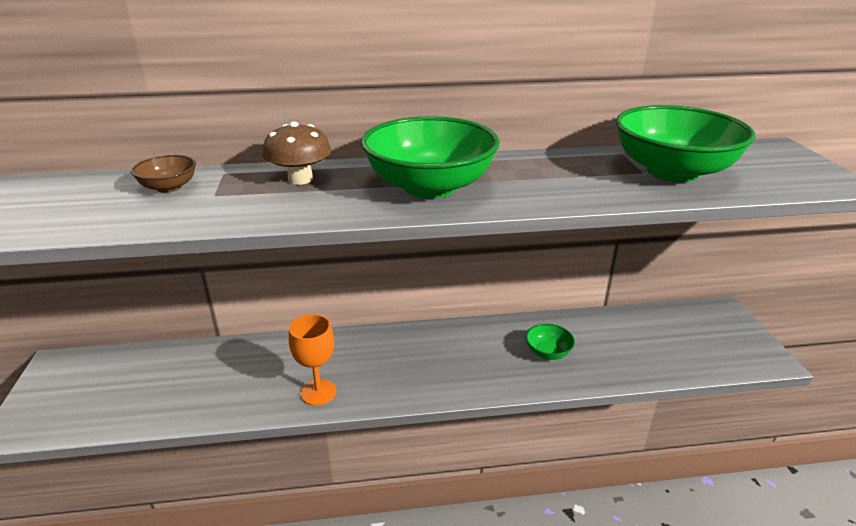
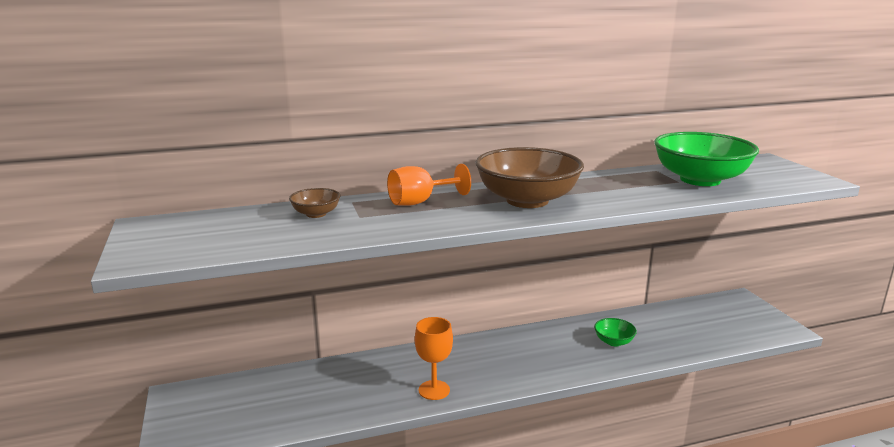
camera: 10 degrees left, 10 degrees down
brown mushroom [263,121,331,185] -> orange goblet [387,164,471,206]
green bowl [361,116,500,199] -> brown bowl [475,147,584,208]

